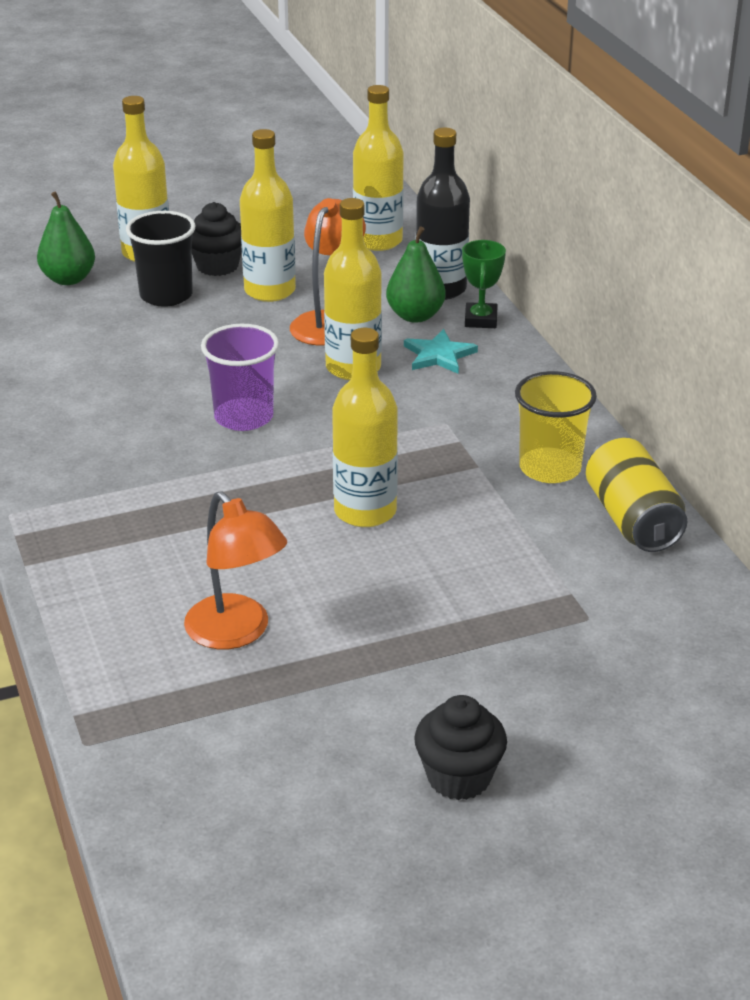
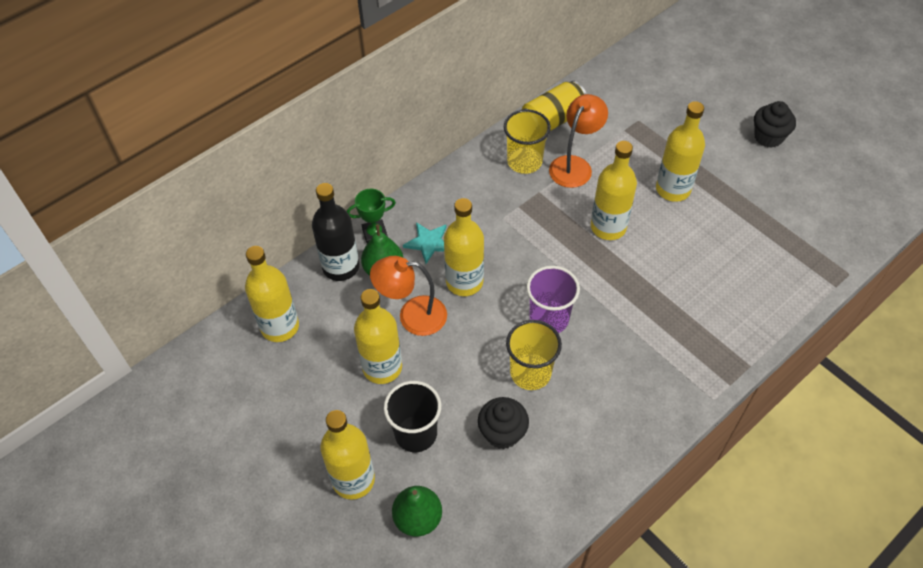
camera: 110 degrees left, 20 degrees up
orange lamp [184,491,287,649] -> orange lamp moved to [549,94,608,188]
black cupcake [192,202,242,276] -> black cupcake moved to [478,397,529,449]
none -> yellow cup [506,320,562,390]
none -> yellow bottle [656,101,705,202]

